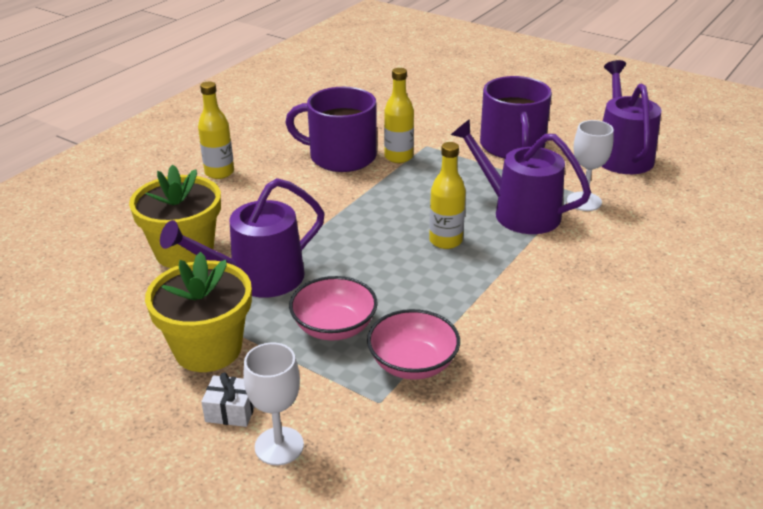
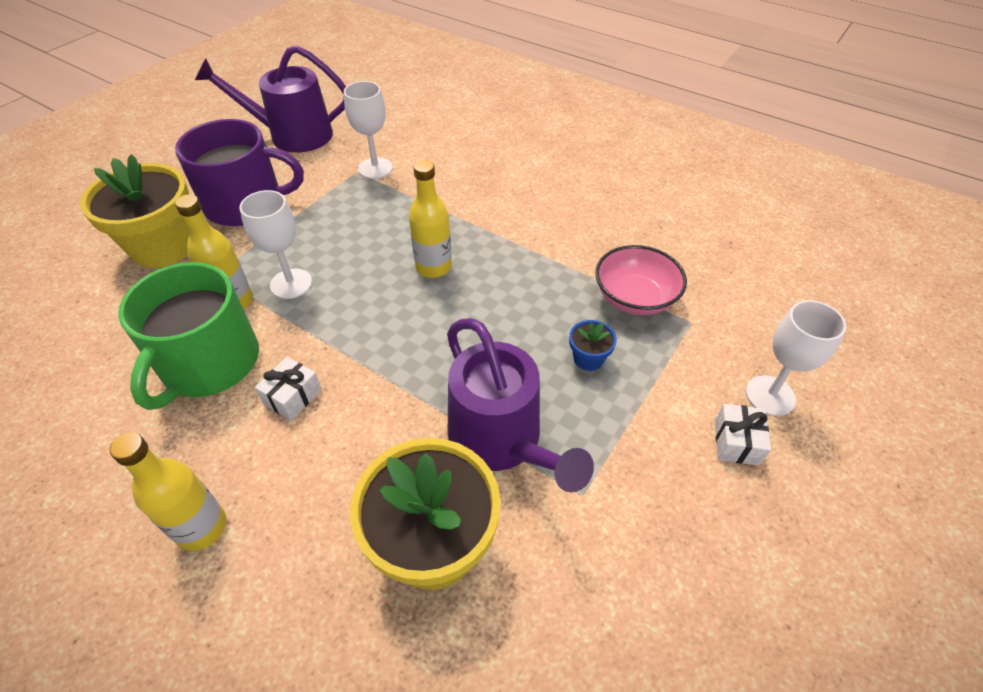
camera: 90 degrees left, 15 degrees up
yellow flower pot [145,252,252,372] -> yellow flower pot moved to [80,154,189,268]
purple mug [285,87,377,172] -> green mug [118,262,259,410]
pink bowl [289,276,378,340] -> blue flower pot [569,320,617,371]
purple watering can [451,119,591,234] -> none
none -> white goblet [239,190,312,299]
none -> white gift [255,357,322,421]

